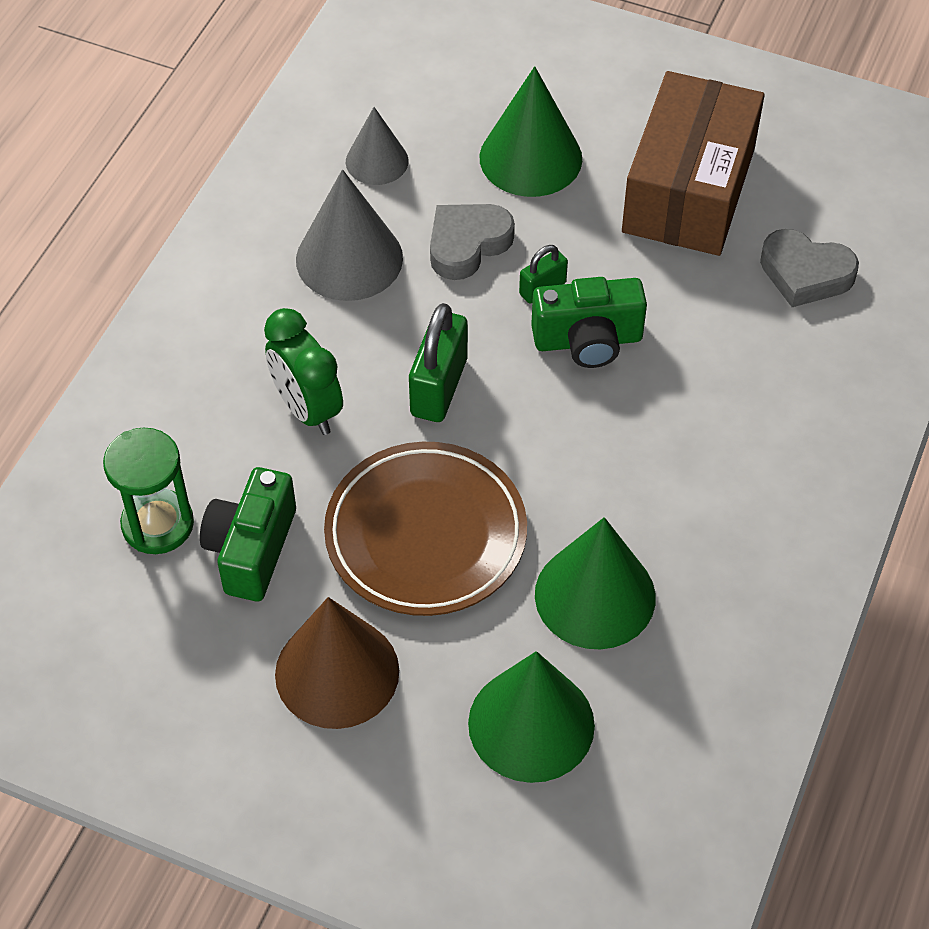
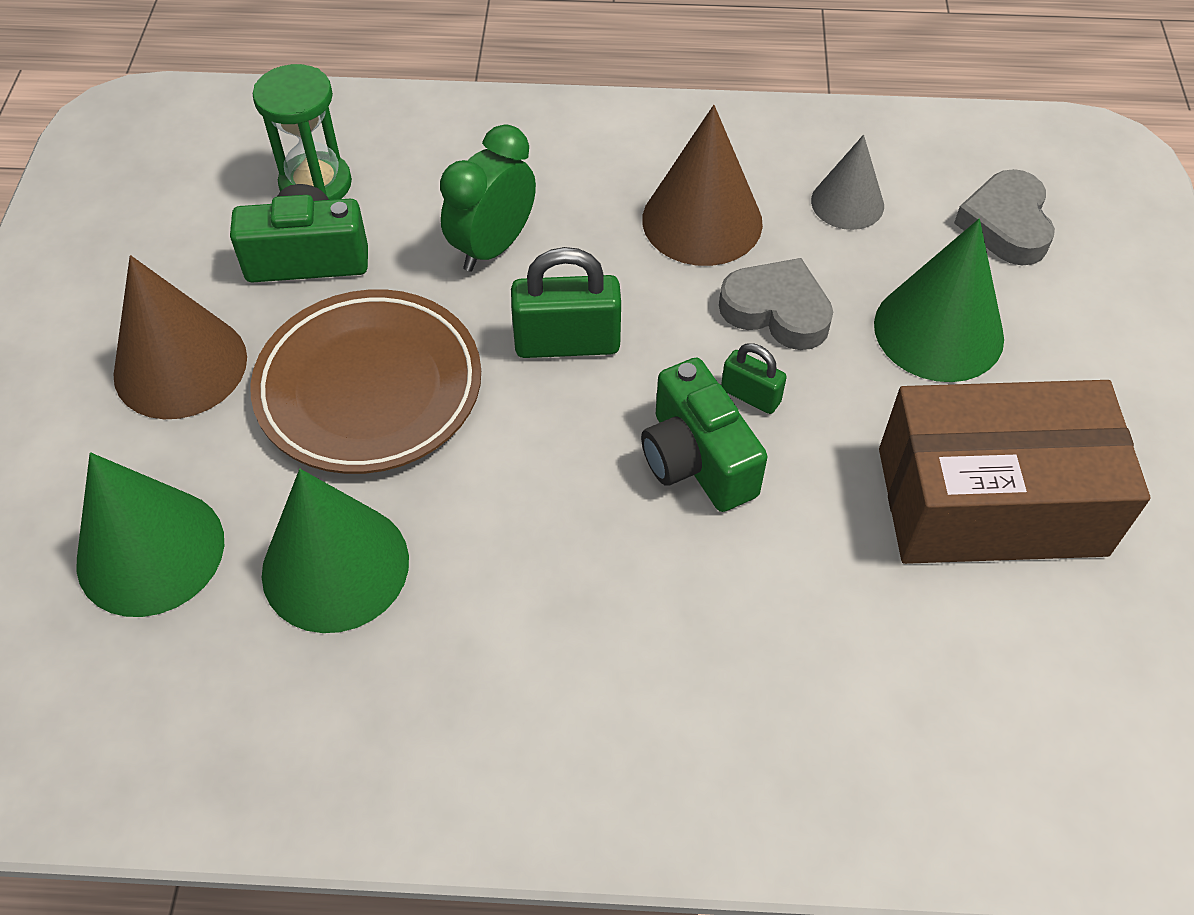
camera: 70 degrees right, 0 degrees up
grey cone [296,169,403,301] -> brown cone [642,105,763,266]
grey heart [760,229,859,307] -> grey heart moved to [954,169,1055,265]

